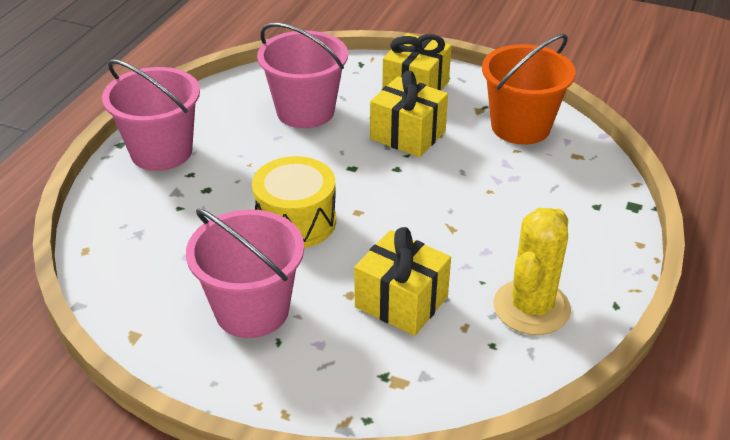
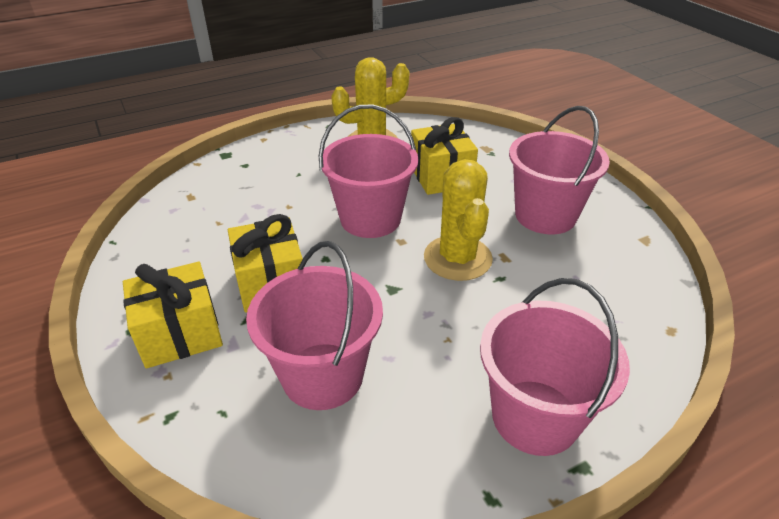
camera: 140 degrees left, 0 degrees up
yellow drum [252,156,336,248] -> yellow cactus [424,159,493,281]
orange bucket [482,34,576,145] -> none
none -> pink bucket [319,105,418,238]

